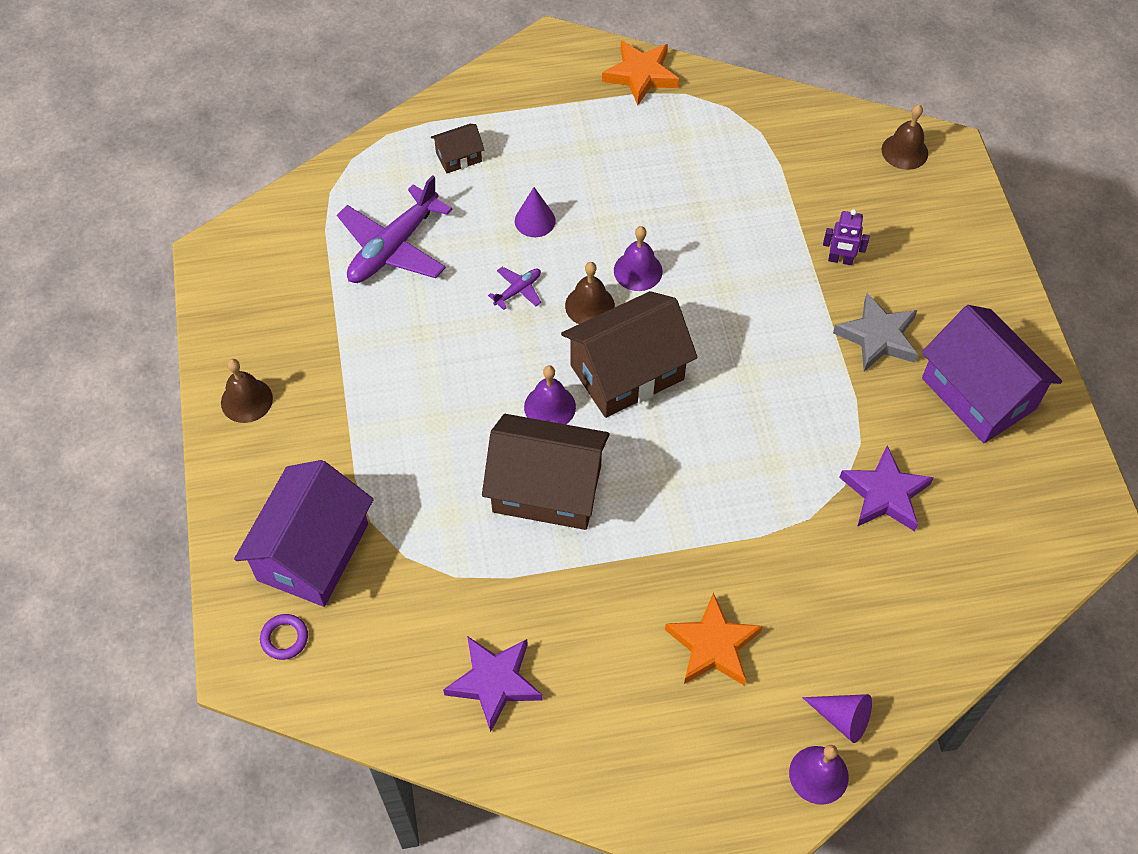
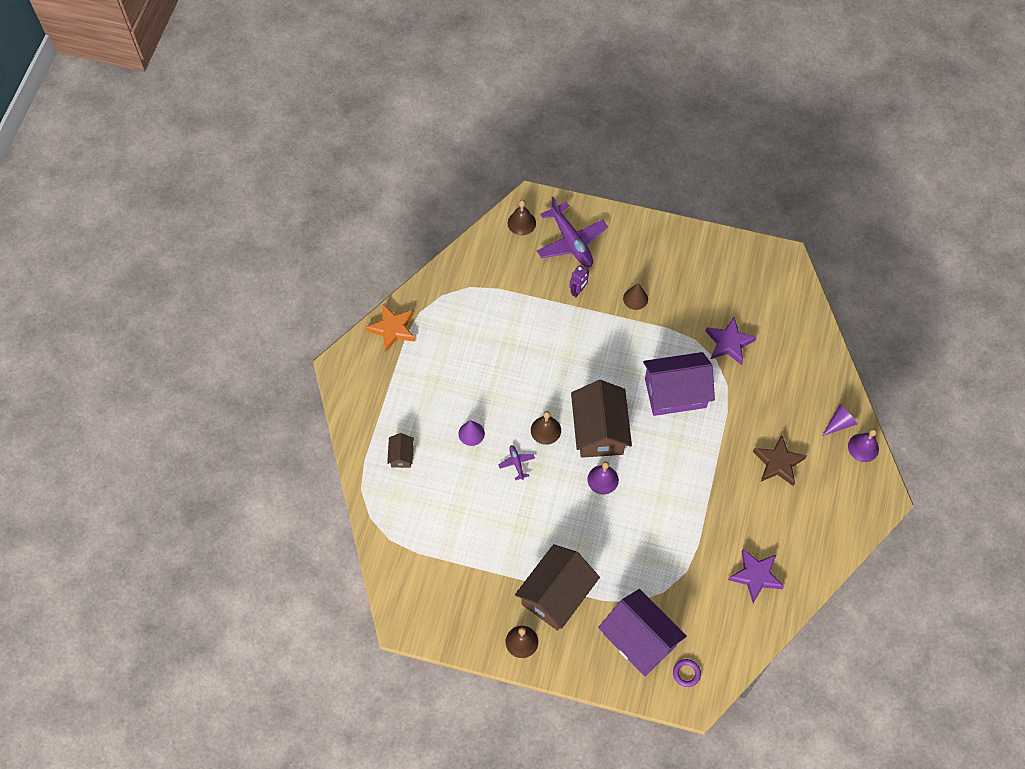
camera: 65 degrees left, 5 degrees up
purple plane [337,175,453,283] -> purple plane moved to [537,197,608,267]
brown house [482,414,610,530] -> brown house moved to [515,544,600,631]
purple bell [614,226,663,291] -> none
orange star [665,592,763,685] -> brown star [753,435,807,486]
grey star [833,293,918,372] -> brown cone [623,283,648,310]
purple house [922,305,1062,443] -> purple house moved to [643,352,715,416]

